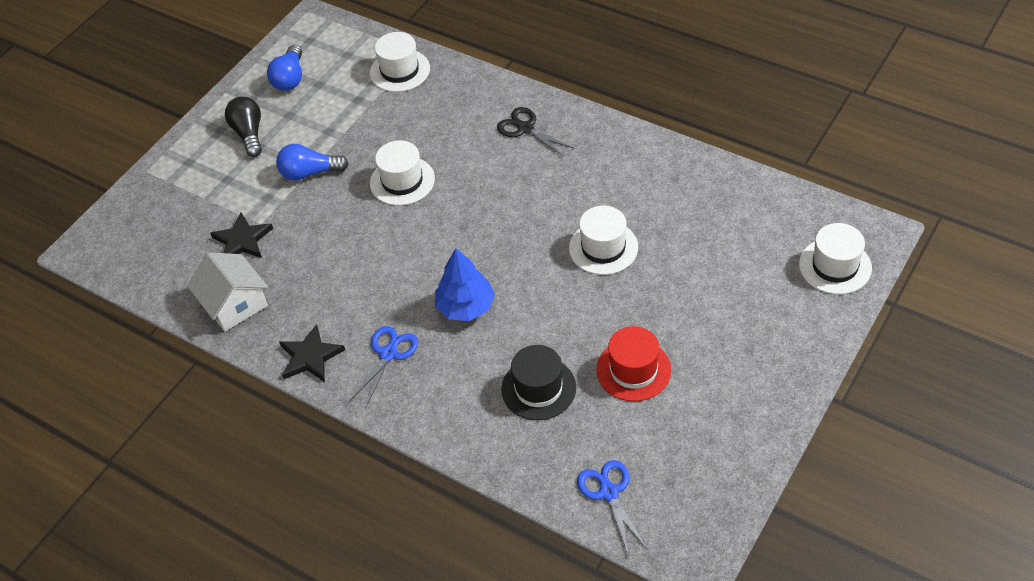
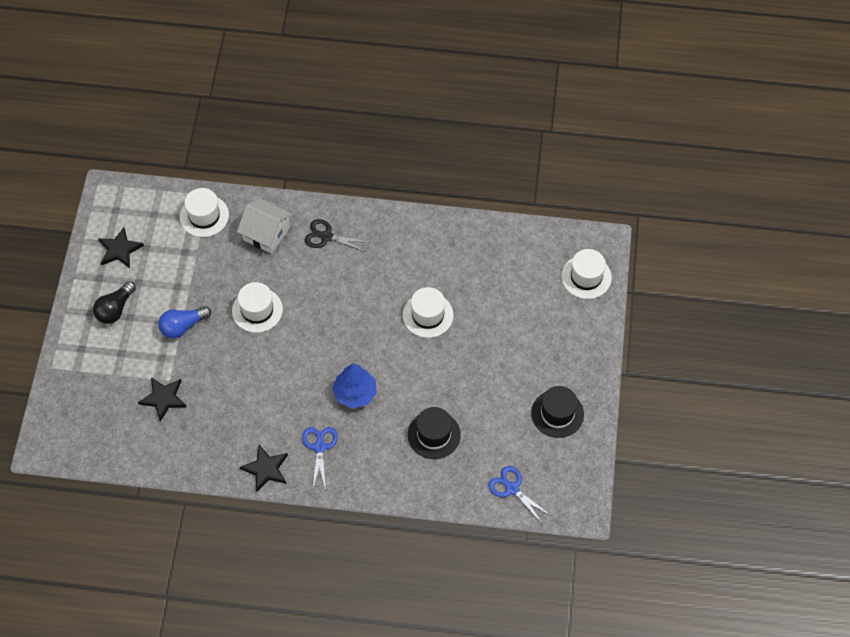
camera: 30 degrees left, 10 degrees up
white house [187,252,268,332] -> white house moved to [237,199,293,254]
black light bulb [225,97,262,157] -> black light bulb turned 105 degrees counterclockwise [93,281,136,324]
blue light bulb [267,45,302,91] -> black star [98,227,144,268]
red hat [596,326,671,402] -> none
none -> black hat [531,386,584,438]

